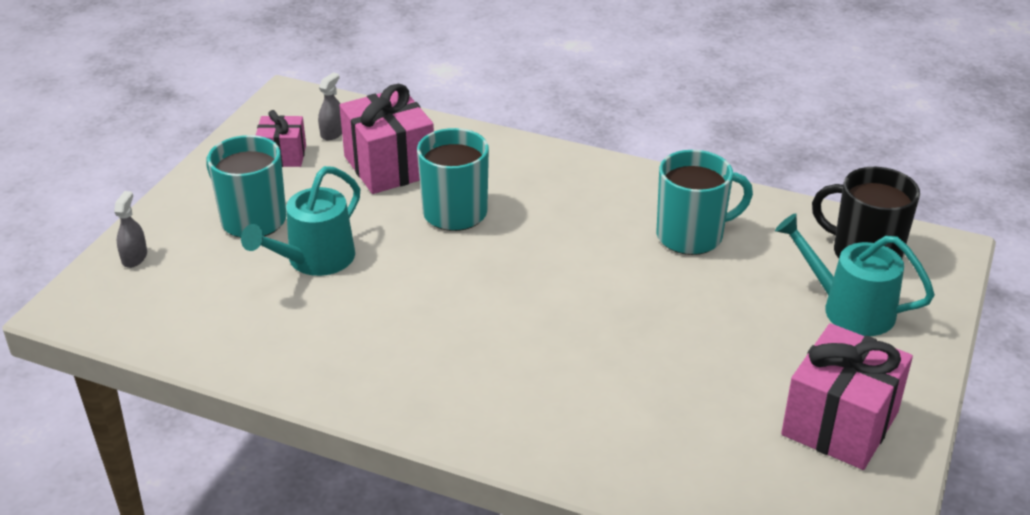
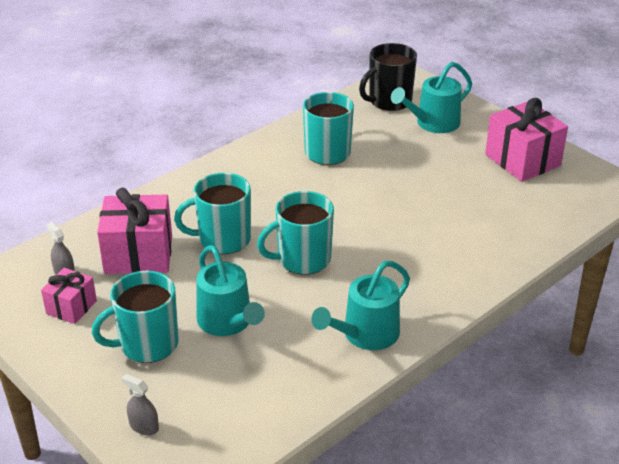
camera: 65 degrees left, 0 degrees up
none -> turquoise mug [257,191,334,275]
none -> turquoise watering can [311,261,410,350]

